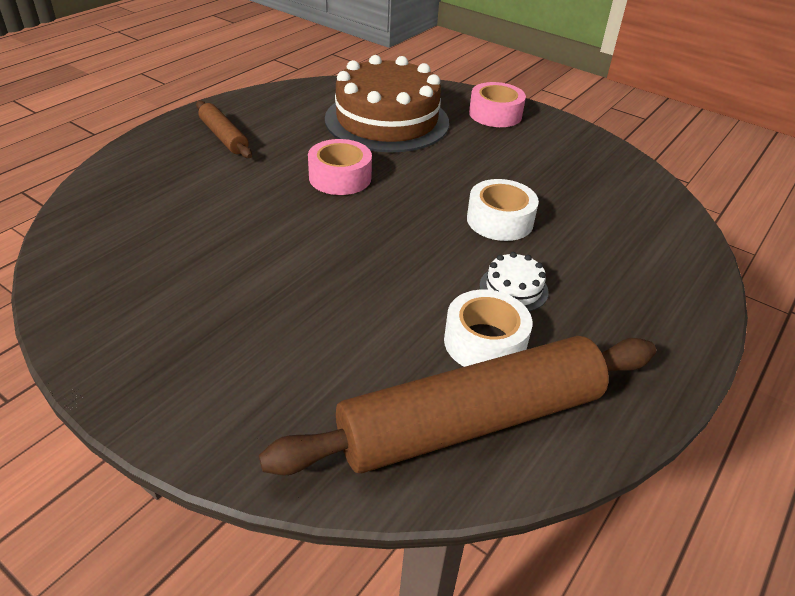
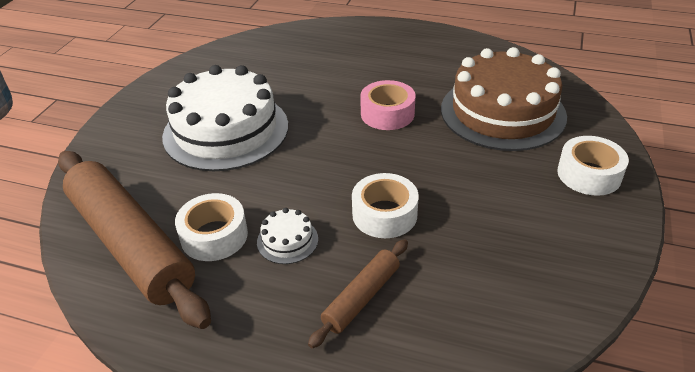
camera: 75 degrees right, 0 degrees up
brown rolling pin [196,100,252,158] -> brown rolling pin moved to [308,239,408,348]
pink tape [469,82,526,127] -> white tape [557,136,629,196]
none -> white cake [162,65,288,171]

